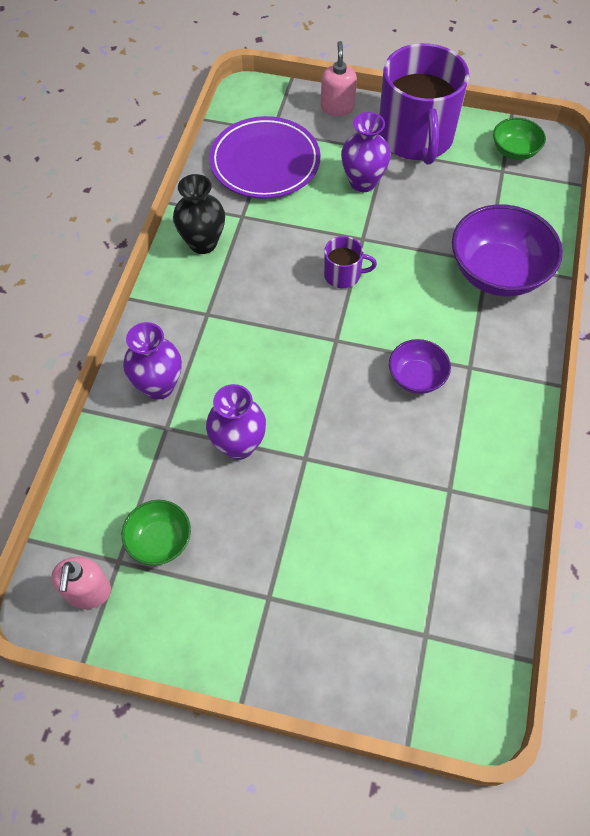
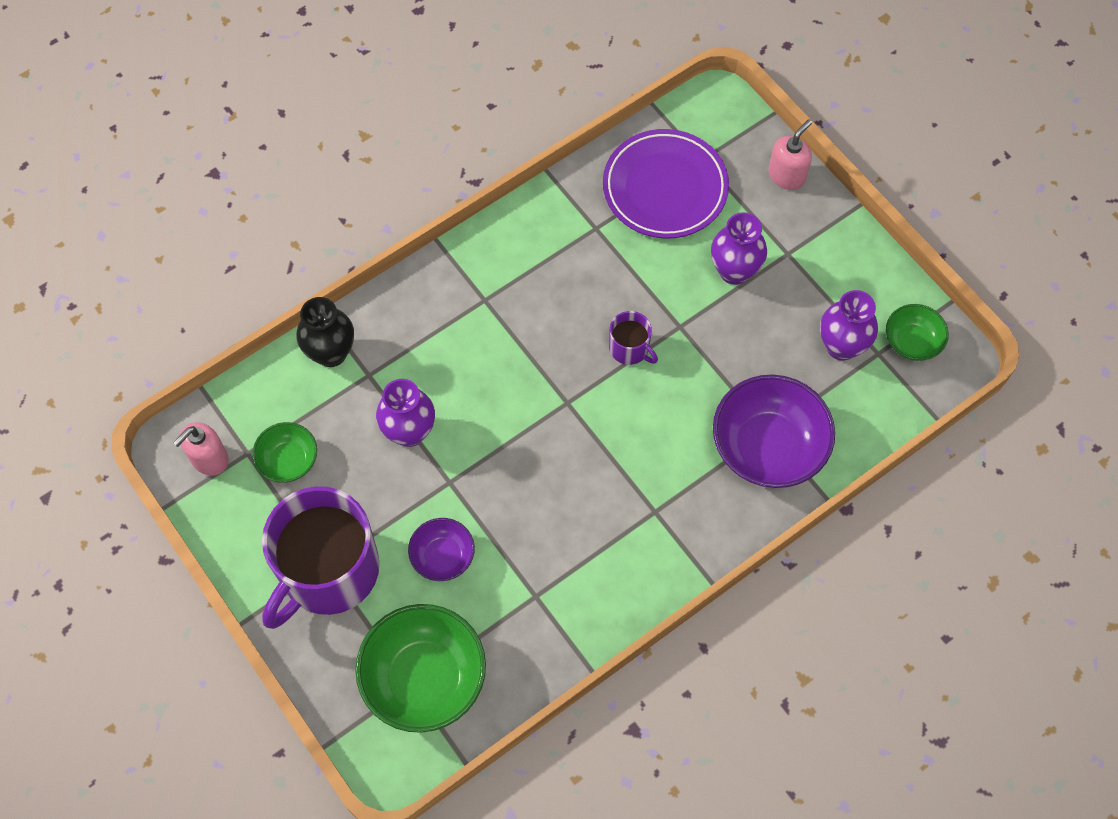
camera: 40 degrees right, 5 degrees up
purple vase [123,322,182,400] -> purple vase moved to [820,290,878,361]
black vase [173,174,225,254] -> black vase moved to [296,297,354,367]
purple mug [379,43,469,165] -> purple mug moved to [262,486,380,629]
purple bowl [389,339,451,394] -> purple bowl moved to [408,518,475,581]
none -> green bowl [355,604,486,733]

